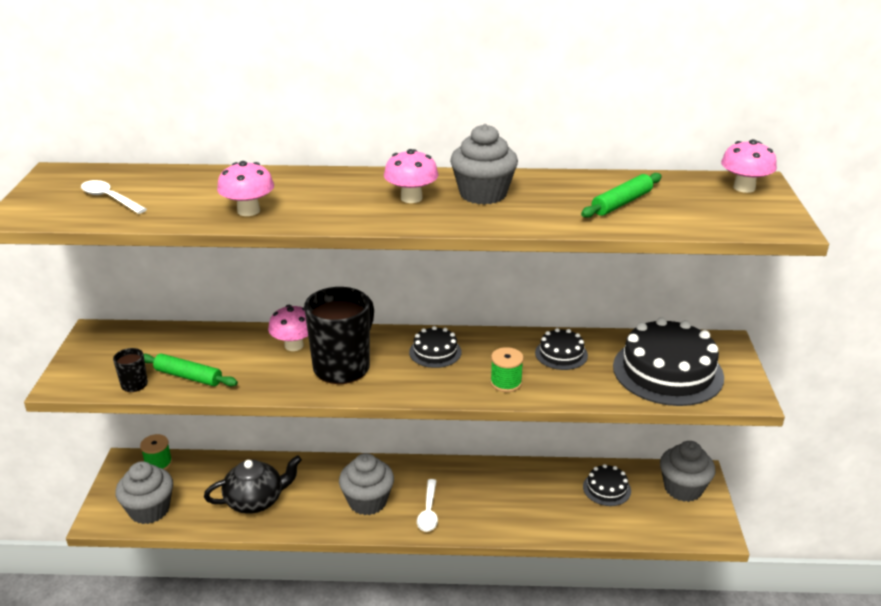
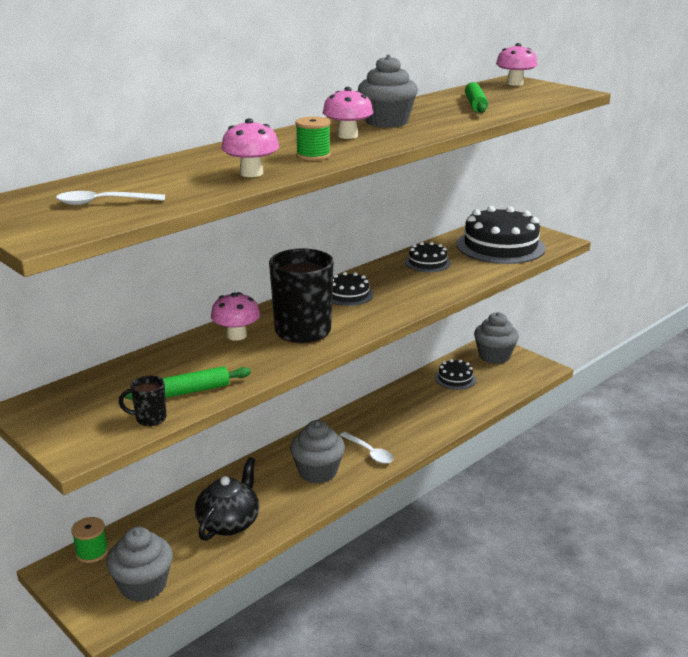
camera: 45 degrees left, 5 degrees down
green spool [490,347,524,392] -> green spool moved to [295,117,331,161]

